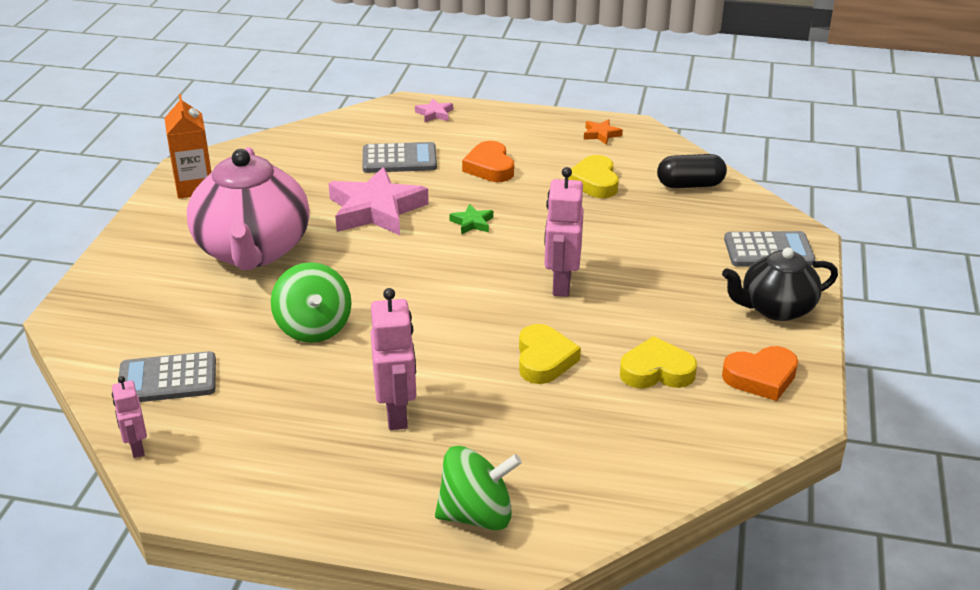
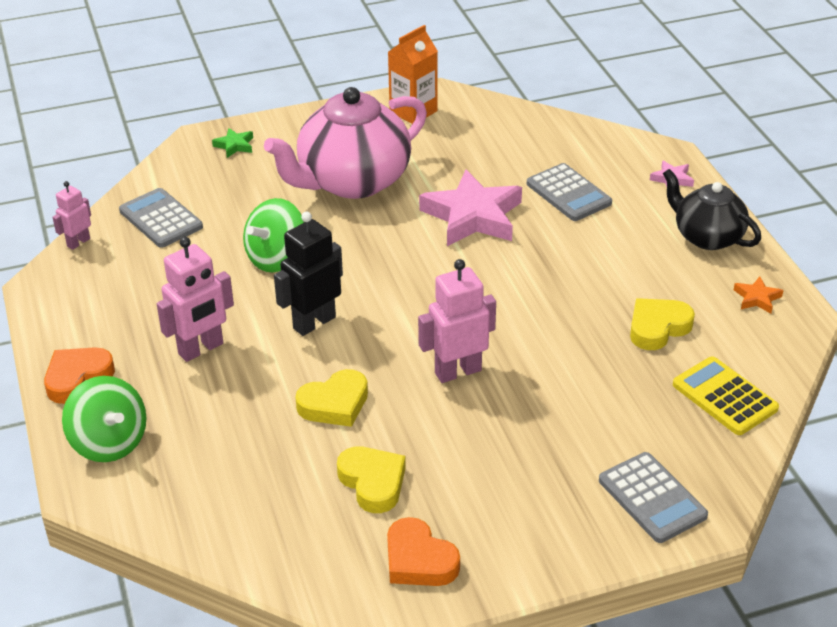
camera: 60 degrees right, 5 degrees up
green star [449,204,493,234] -> green star moved to [212,128,253,158]
orange heart [462,141,514,182] -> orange heart moved to [44,347,115,404]
black capsule [657,154,727,188] -> yellow calculator [673,357,779,435]
black teapot [722,248,838,321] -> black teapot moved to [663,169,761,250]
none -> black robot [274,212,343,336]

